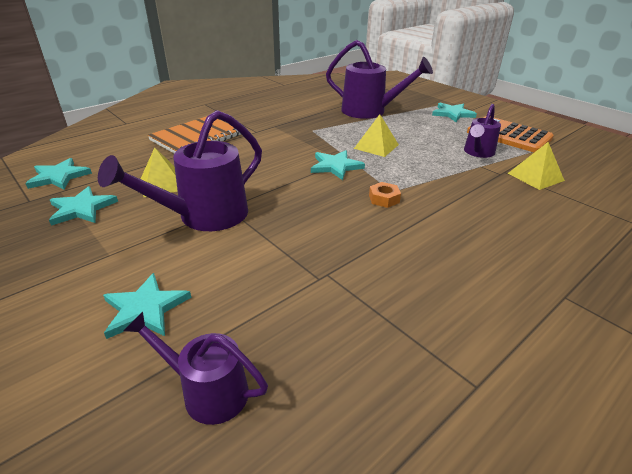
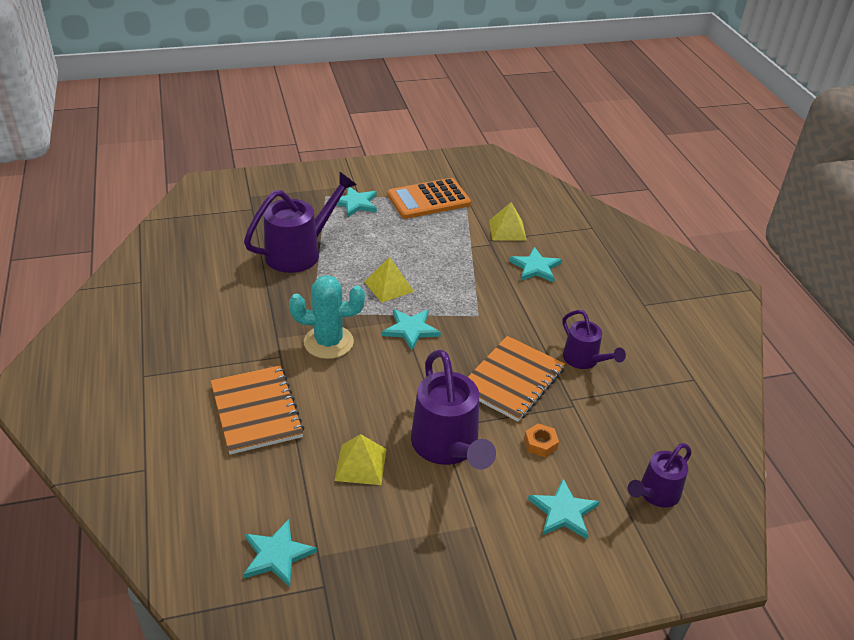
camera: 65 degrees left, 5 degrees up
turquoise star [49,186,118,226] -> turquoise star moved to [509,247,562,282]
orange nut [369,182,401,208] -> orange nut moved to [524,423,559,457]
purple watering can [464,104,501,158] -> purple watering can moved to [562,310,626,369]
none -> turquoise cactus [289,275,365,359]
none -> orange notebook [468,336,565,422]

